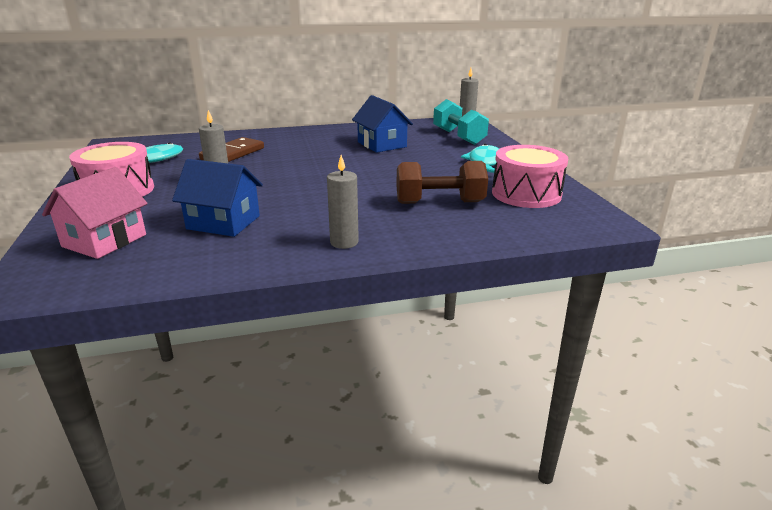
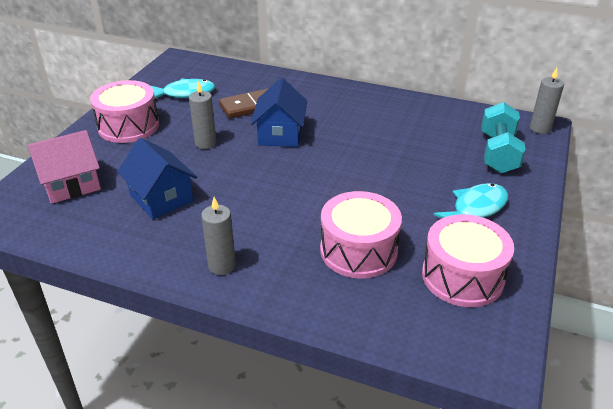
camera: 35 degrees right, 10 degrees up
blue house [352,95,413,153] -> blue house moved to [251,78,307,147]
brown dumbbell [397,161,488,204] -> pink drum [320,191,402,279]

